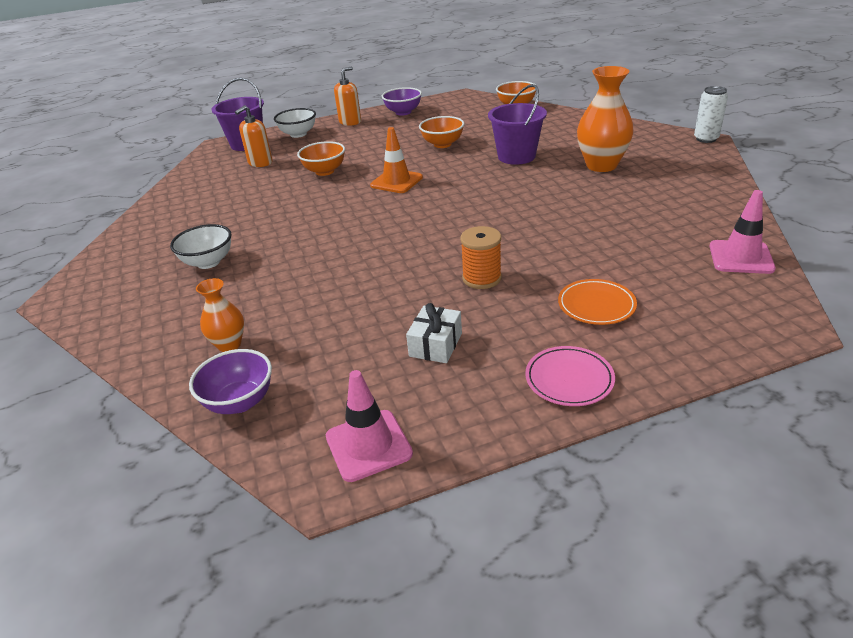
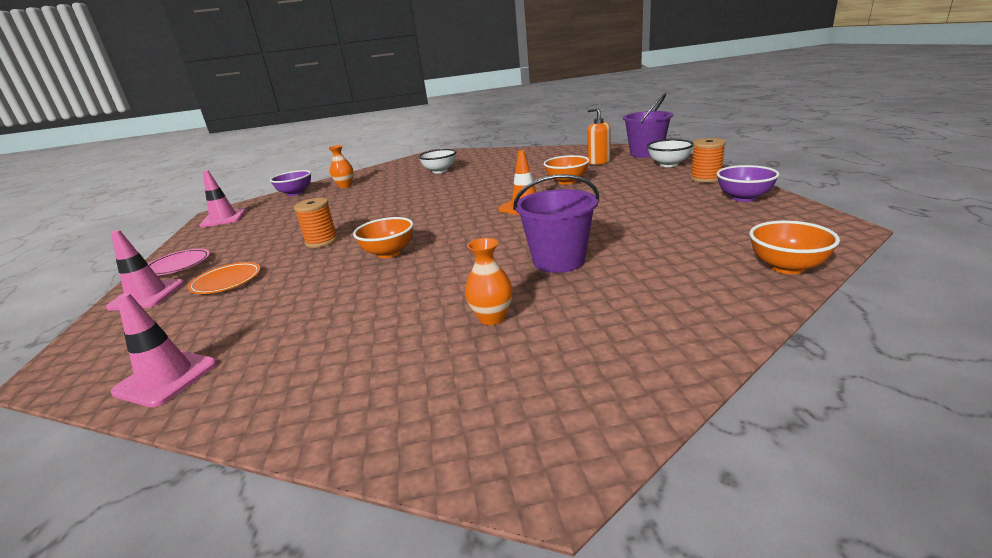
camera: 100 degrees right, 10 degrees down
orange soap dispenser [334,67,361,126] -> orange spool [690,138,726,183]
white gift [406,303,462,363] -> none
orange bowl [419,116,464,148] -> orange bowl moved to [353,217,414,258]
orange vase [577,66,634,172] -> orange vase [465,238,513,325], size x0.55
white can [694,86,728,143] -> none
none -> pink traffic cone [106,230,184,311]

